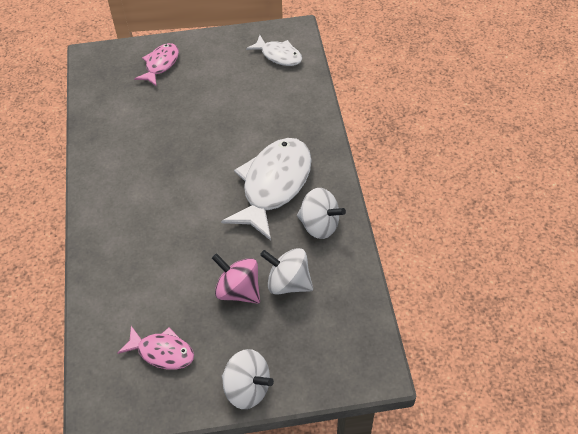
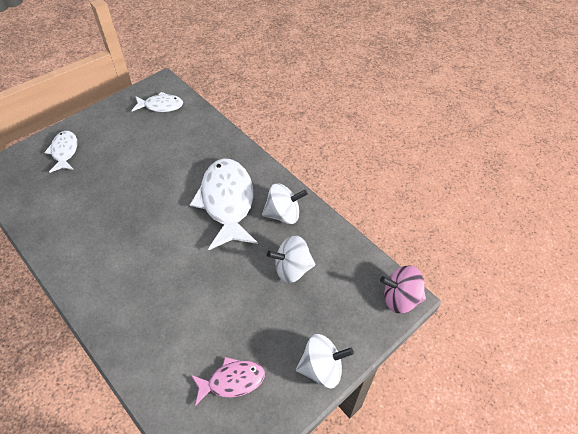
camera: 35 degrees left, 0 degrees up
pink fish [134,43,179,87] -> white fish [44,131,77,173]
pink spinning top [212,253,260,304] -> pink spinning top moved to [380,265,426,313]

